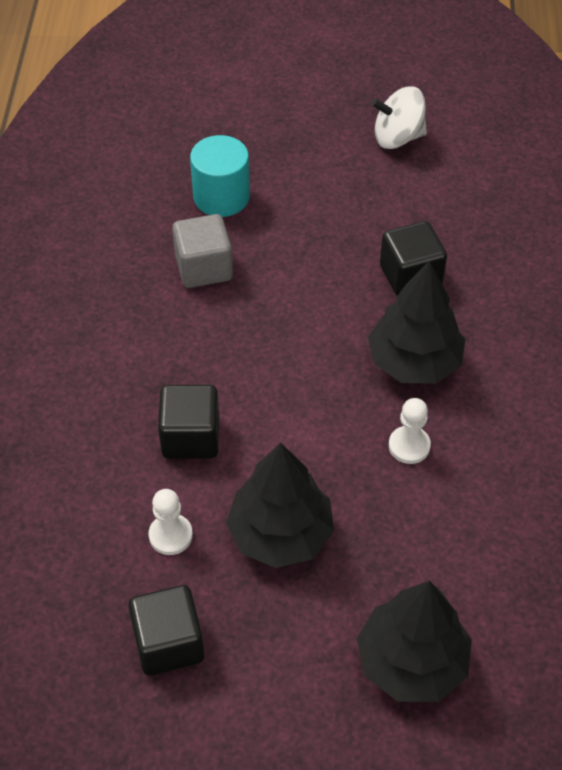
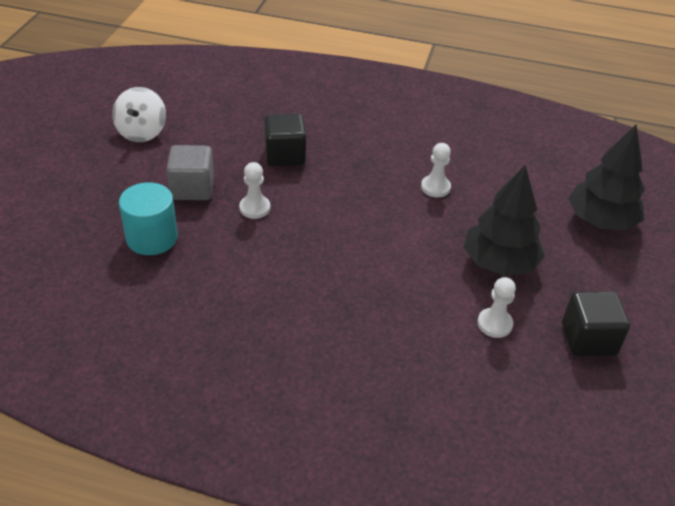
camera: 80 degrees left, 10 degrees down
black cube [158,385,219,459] -> none
grey cube [172,214,233,288] -> grey cube moved to [166,145,214,200]
black tree [368,261,466,384] -> none
none -> white pawn [239,162,270,219]

